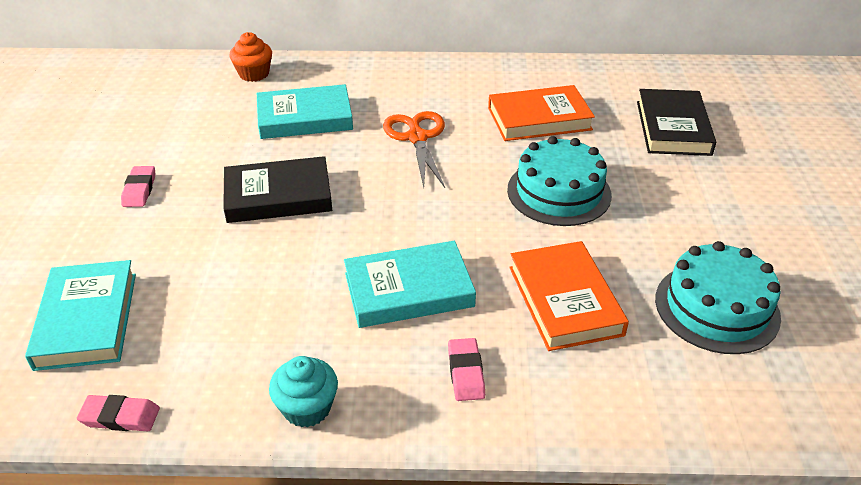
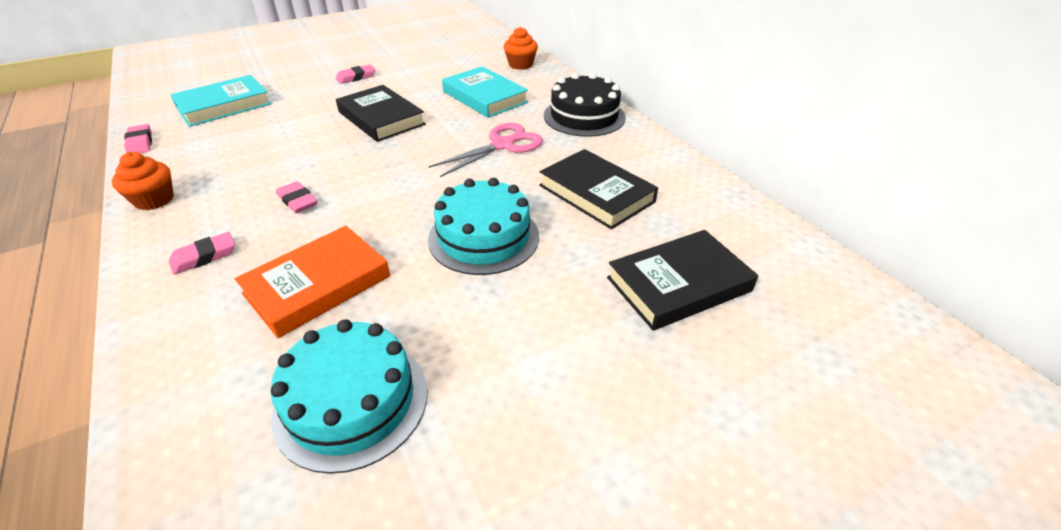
camera: 60 degrees right, 0 degrees up
turquoise cupcake [269,356,338,427] -> orange cupcake [112,152,174,210]
turquoise book [344,241,476,328] -> pink eraser [276,181,317,213]
orange scissors [383,111,445,188] -> pink scissors [429,123,543,177]
orange book [488,85,595,141] -> black book [539,149,658,229]
none -> black cake [544,73,625,137]

